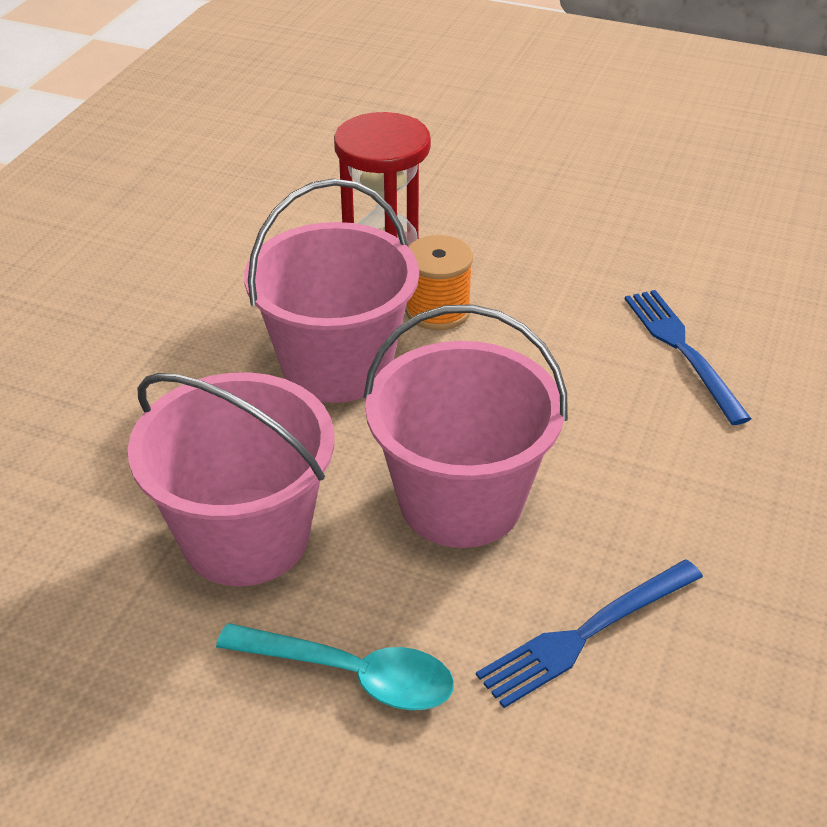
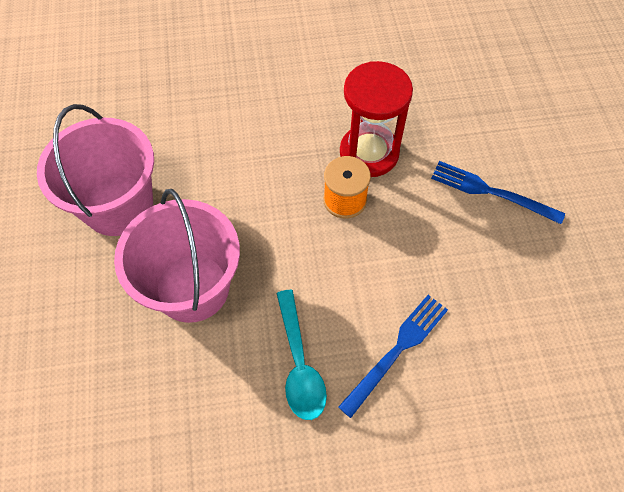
camera: 60 degrees right, 20 degrees up
turquoise spoon [216,623,454,710] -> turquoise spoon moved to [276,290,327,420]
pink bucket [244,178,419,403] -> none
blue fork [476,559,703,708] -> blue fork moved to [431,161,565,224]

